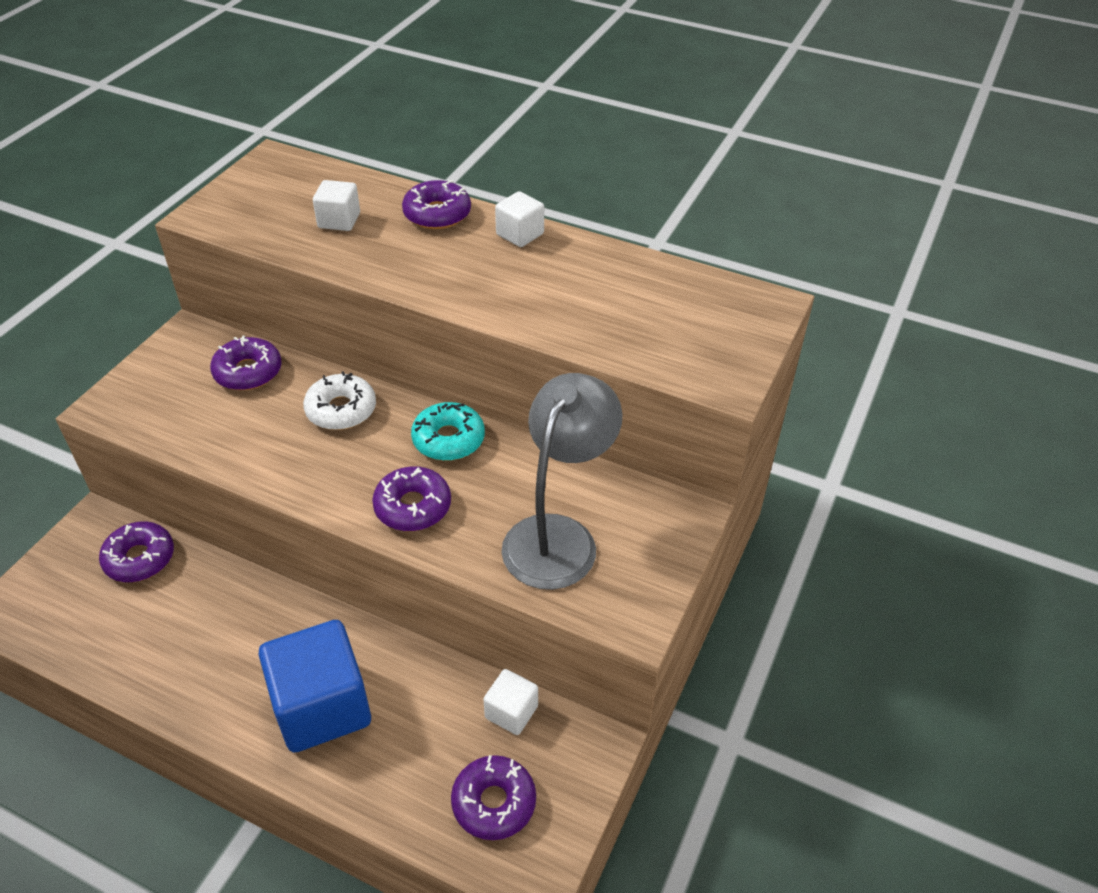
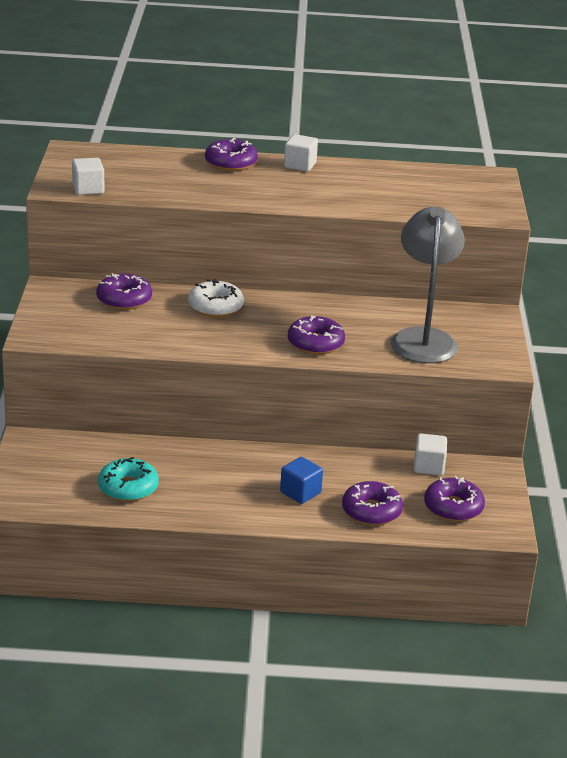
camera: 25 degrees left, 15 degrees down
purple donut [99,522,174,582] -> purple donut moved to [342,481,403,525]
blue cube [258,620,371,752] -> blue cube [280,457,323,504], size x0.49
white cube [313,180,360,231] -> white cube moved to [72,158,104,195]
turquoise donut [411,402,485,461] -> turquoise donut moved to [98,457,159,501]

